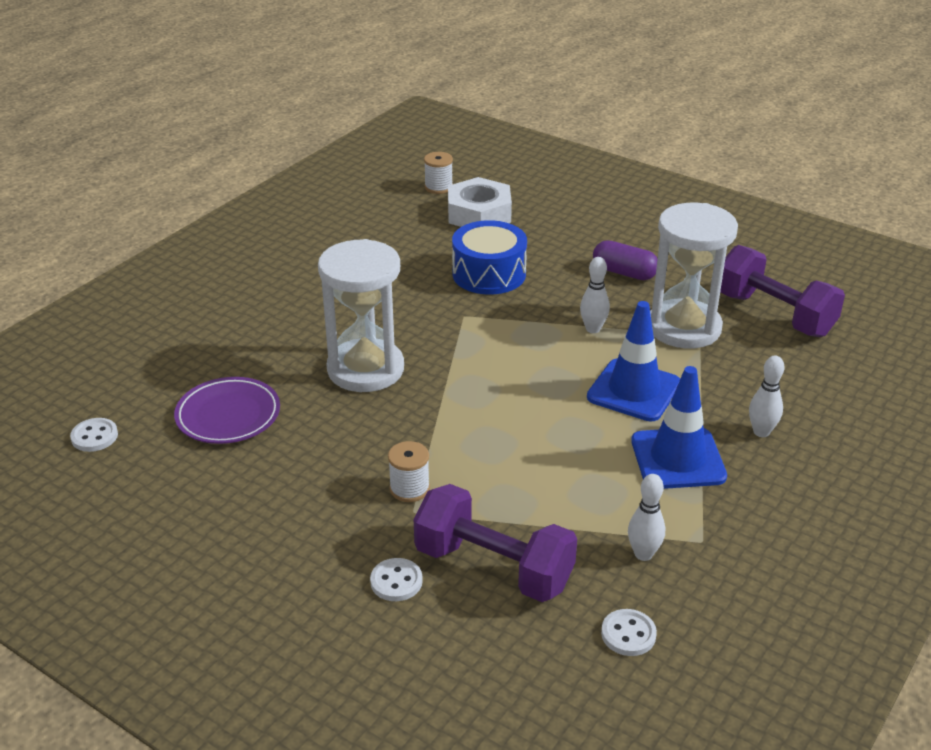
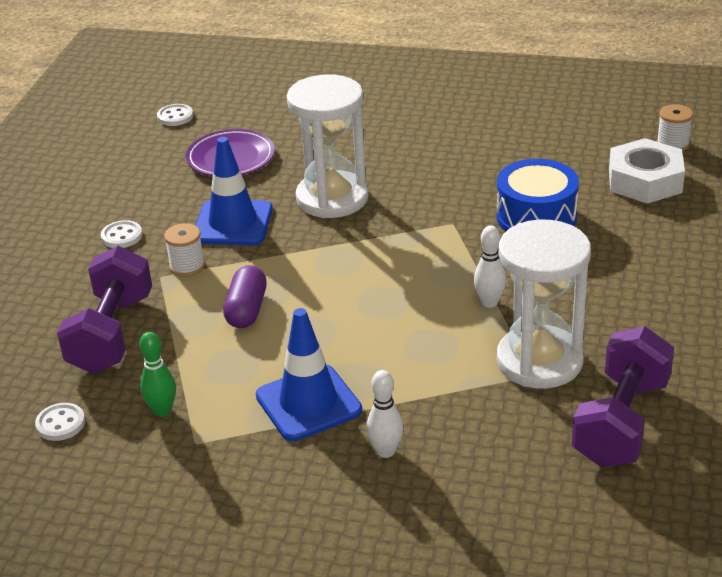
camera: 70 degrees right, 0 degrees up
white button [370,558,423,601] -> white button moved to [101,220,142,248]
blue traffic cone [587,301,680,422] -> blue traffic cone moved to [195,137,273,245]
purple capsule [593,240,657,280] -> purple capsule moved to [223,265,267,328]
white bowling pin [628,474,665,561] -> green bowling pin [139,332,176,417]

